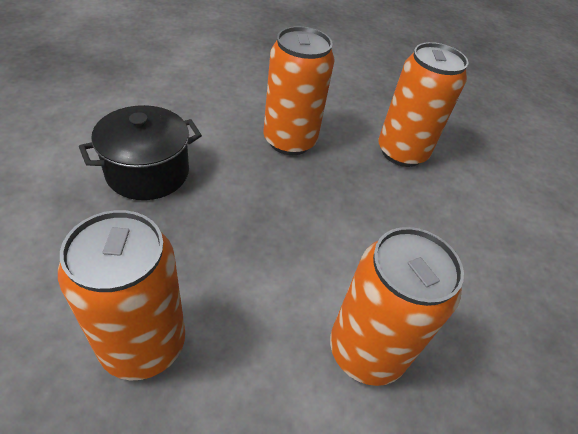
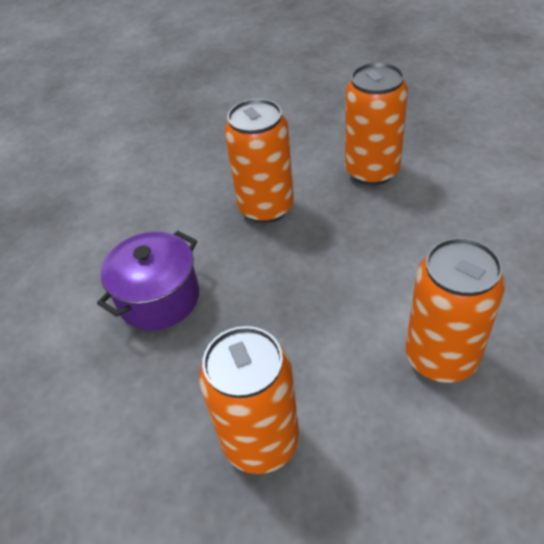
camera: 10 degrees left, 0 degrees up
black pot [79,105,202,200] -> purple pot [97,231,199,331]

